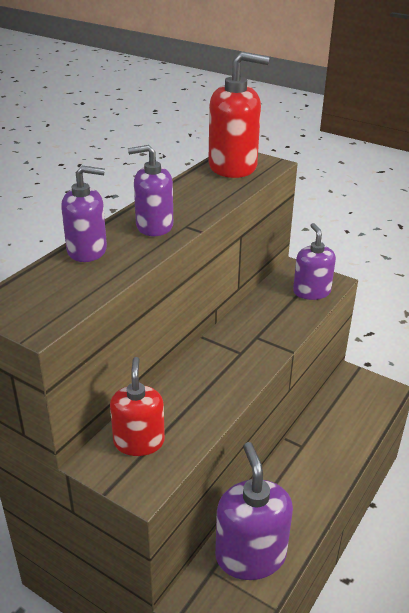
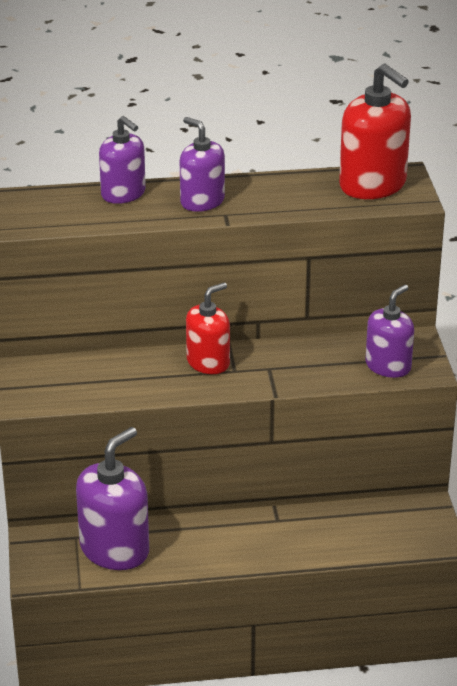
camera: 50 degrees right, 0 degrees up
red soap dispenser [110,357,165,456] -> red soap dispenser moved to [186,282,230,374]

